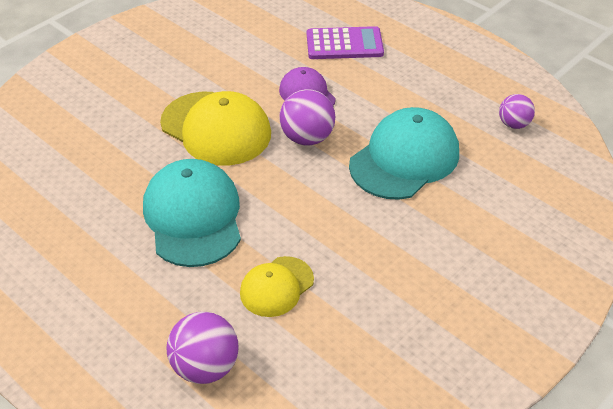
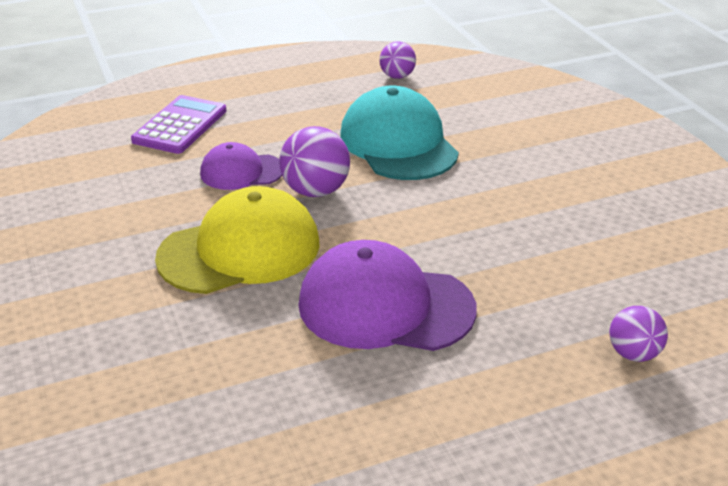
camera: 65 degrees left, 10 degrees down
turquoise cap [143,159,241,267] -> purple cap [298,240,477,351]
purple ball [166,312,239,384] -> purple ball [610,306,668,362], size x0.64
yellow cap [240,256,314,317] -> none

